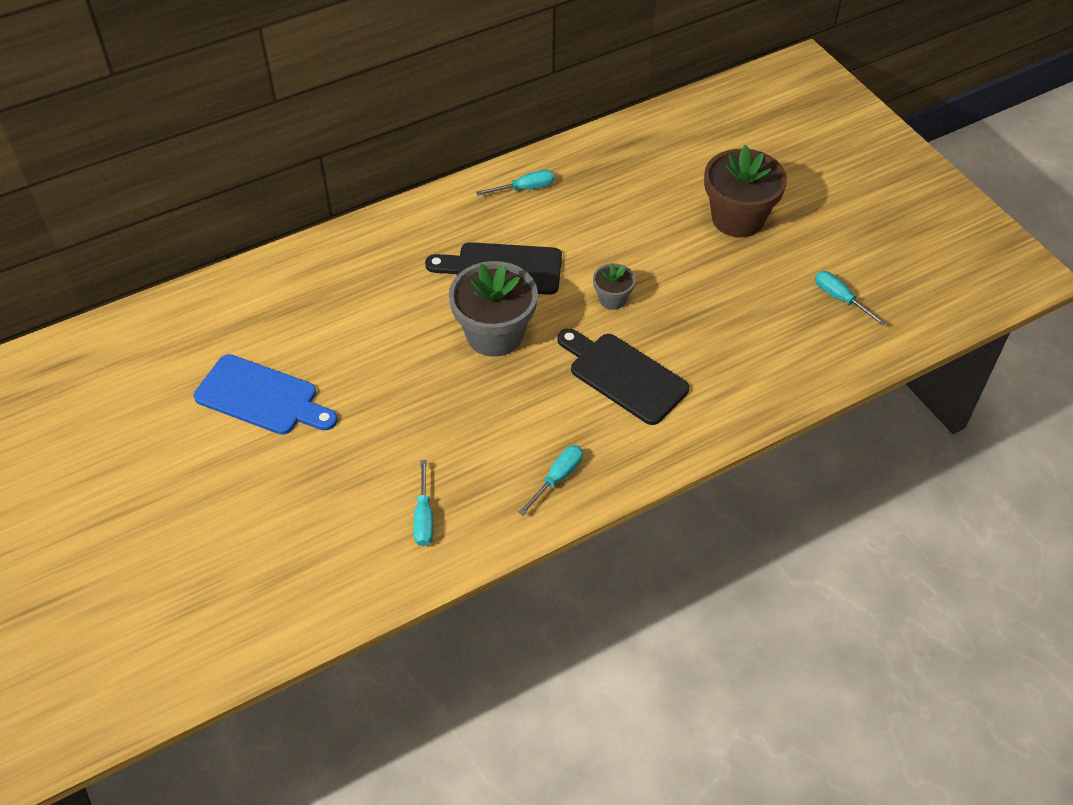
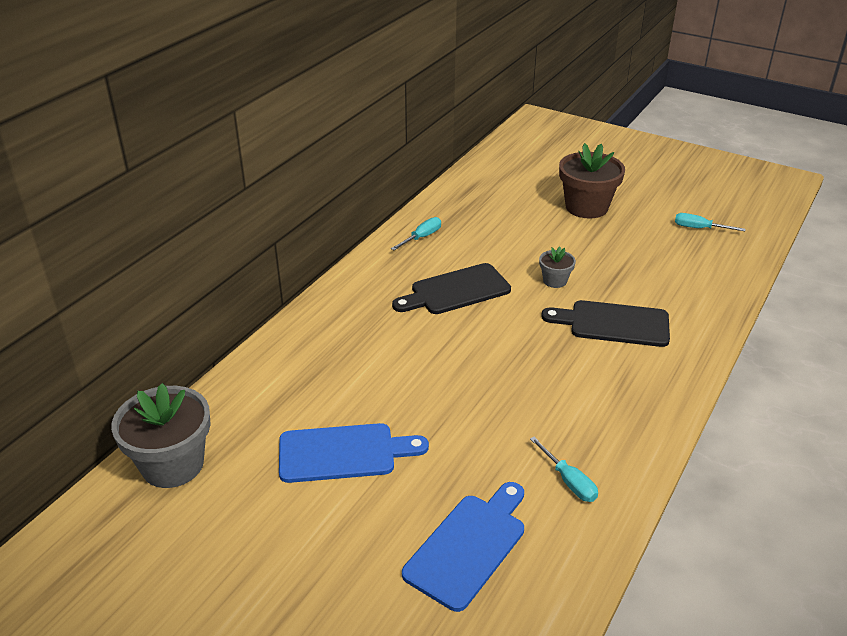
camera: 30 degrees left, 15 degrees down
grey flower pot [449,261,538,357] -> grey flower pot moved to [111,383,211,488]
turquoise screwdriver [518,445,583,515] -> none
none -> blue cutting board [402,482,524,612]

